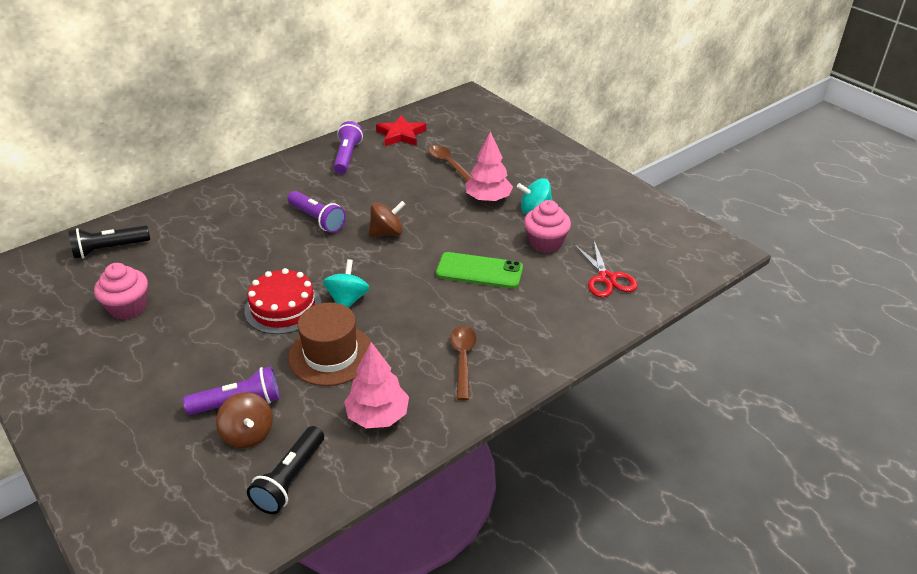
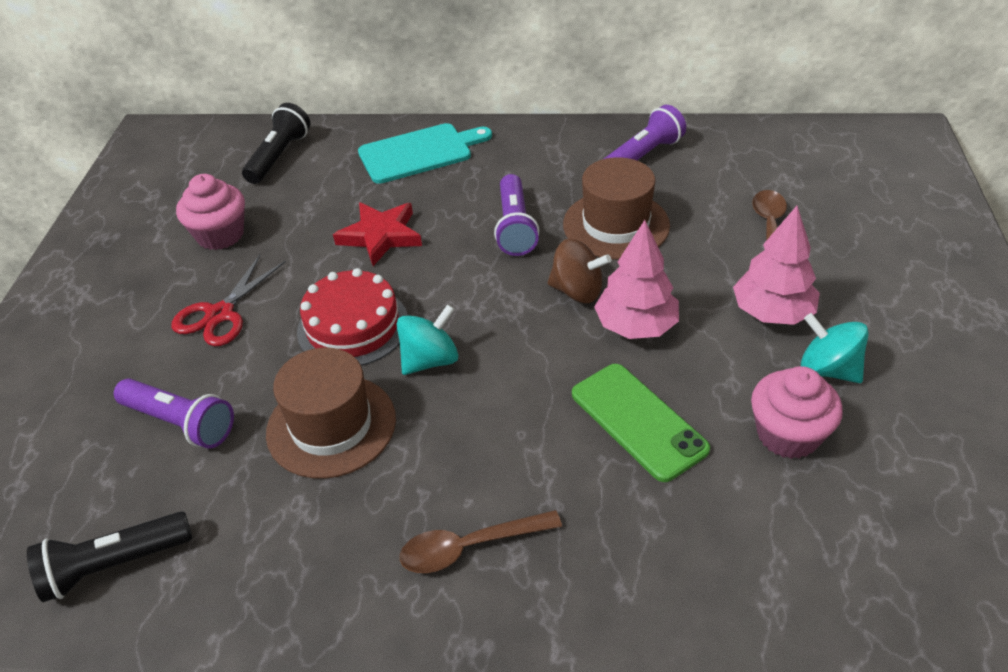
camera: 45 degrees right, 5 degrees up
black flashlight [68,225,150,259] -> black flashlight turned 90 degrees clockwise [242,103,310,184]
brown spinning top [216,392,273,448] -> none
pink tree [344,342,409,428] -> pink tree moved to [594,220,679,339]
red star [376,115,426,146] -> red star moved to [333,202,422,266]
brown spoon [450,326,477,400] -> brown spoon turned 150 degrees counterclockwise [400,510,562,573]
red scissors [574,241,638,298] -> red scissors moved to [171,255,286,346]
none -> turquoise cutting board [358,123,492,184]
none -> brown hat [563,157,670,259]

